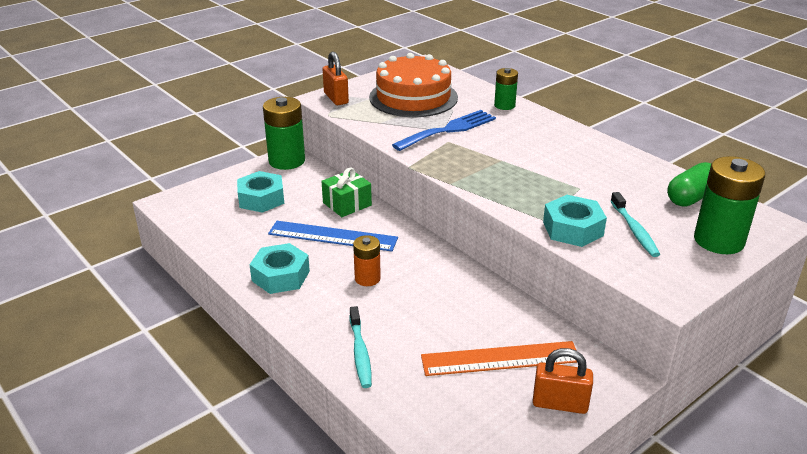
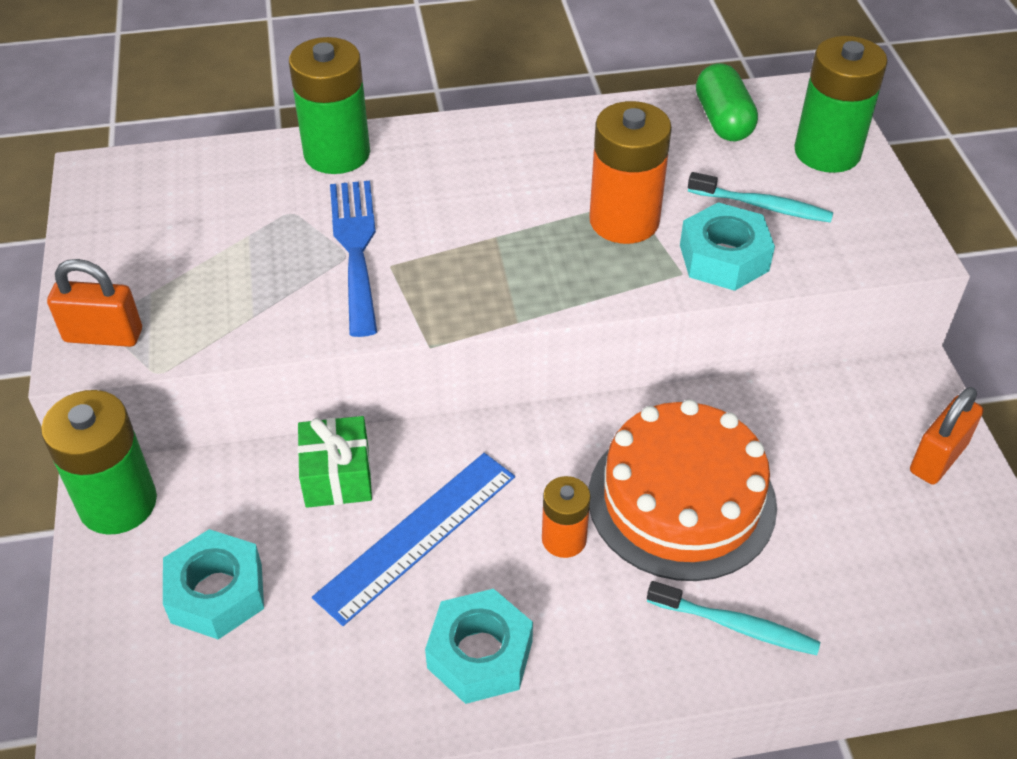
camera: 60 degrees left, 15 degrees up
orange cake [369,53,458,117] -> orange cake moved to [588,399,777,581]
orange ruler [421,341,578,376] -> none
green battery [494,68,518,110] -> green battery [289,37,370,174], size x1.75
none -> orange battery [589,101,672,244]

